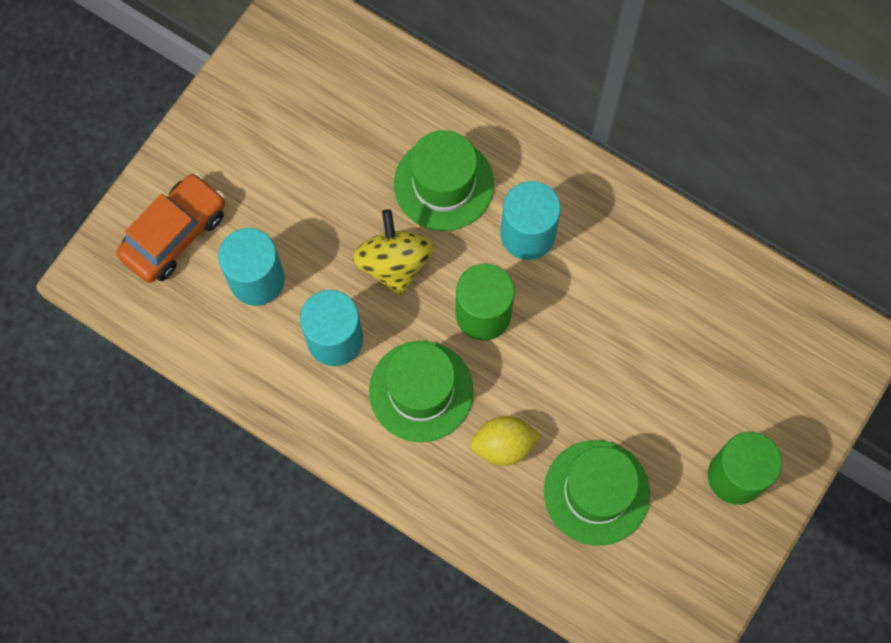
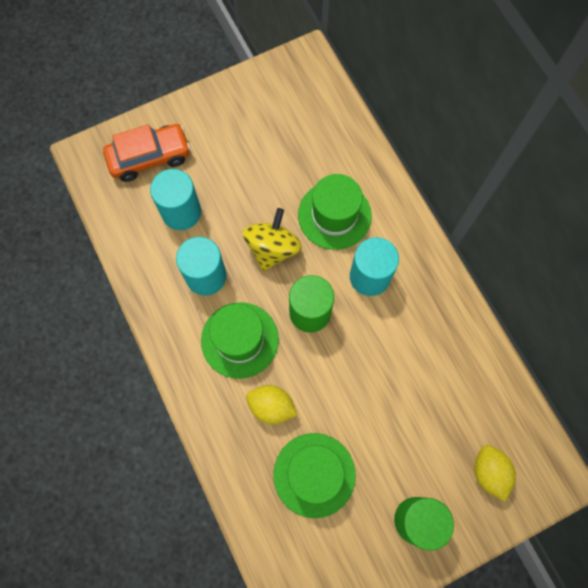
camera: 30 degrees right, 0 degrees up
none -> yellow lemon [474,445,516,502]

